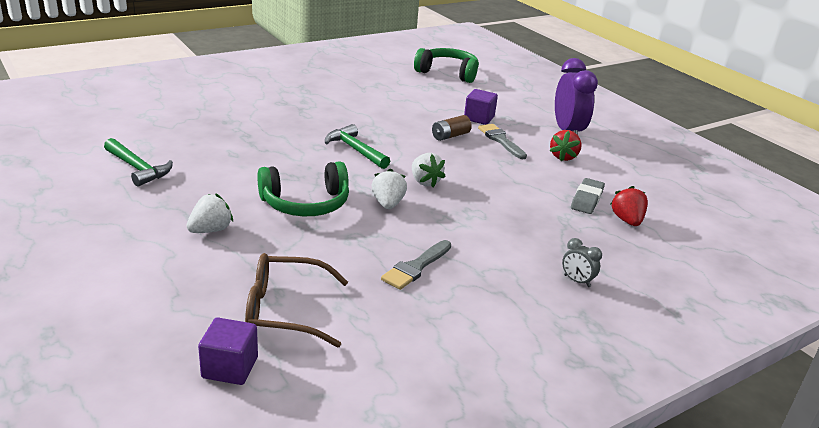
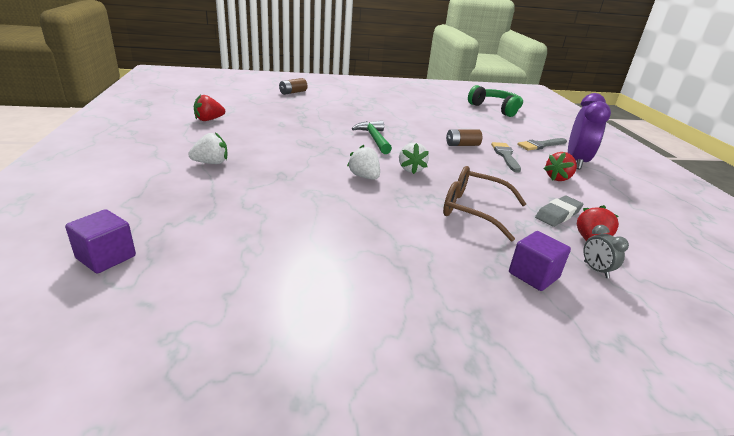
camera: 25 degrees right, 0 degrees up
green hammer [104,138,173,187] -> red strawberry [194,95,225,121]
brown glasses [245,253,348,348] -> brown glasses moved to [443,166,526,241]
green headphones [257,161,349,216] -> none
white strawberry [371,168,407,209] -> white strawberry turned 60 degrees counterclockwise [347,145,380,180]
grey brush [381,240,451,290] -> grey brush moved to [517,138,567,151]
purple cube [464,89,498,125] -> purple cube moved to [509,231,571,291]
grey clock [562,238,602,287] -> grey clock moved to [583,225,629,278]
none -> brown battery [279,78,307,95]

